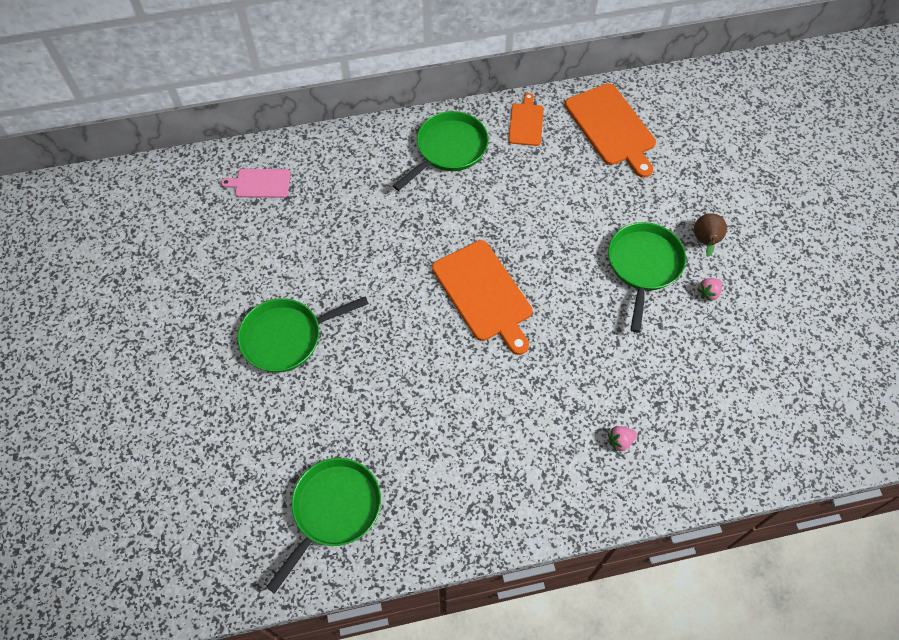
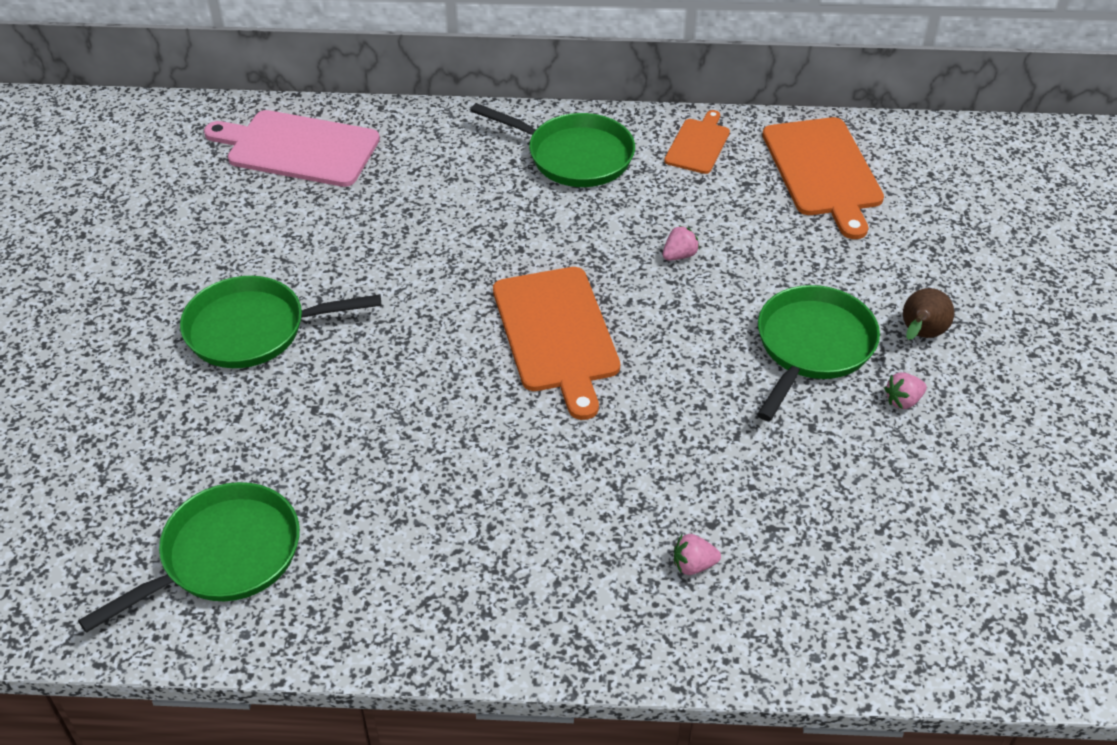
camera: 15 degrees right, 15 degrees down
pink cutting board [221,169,290,198] -> pink cutting board [204,110,380,187], size x1.79
green pan [393,111,489,191] -> green pan turned 60 degrees clockwise [471,103,635,187]
none -> pink strawberry [663,225,700,261]

